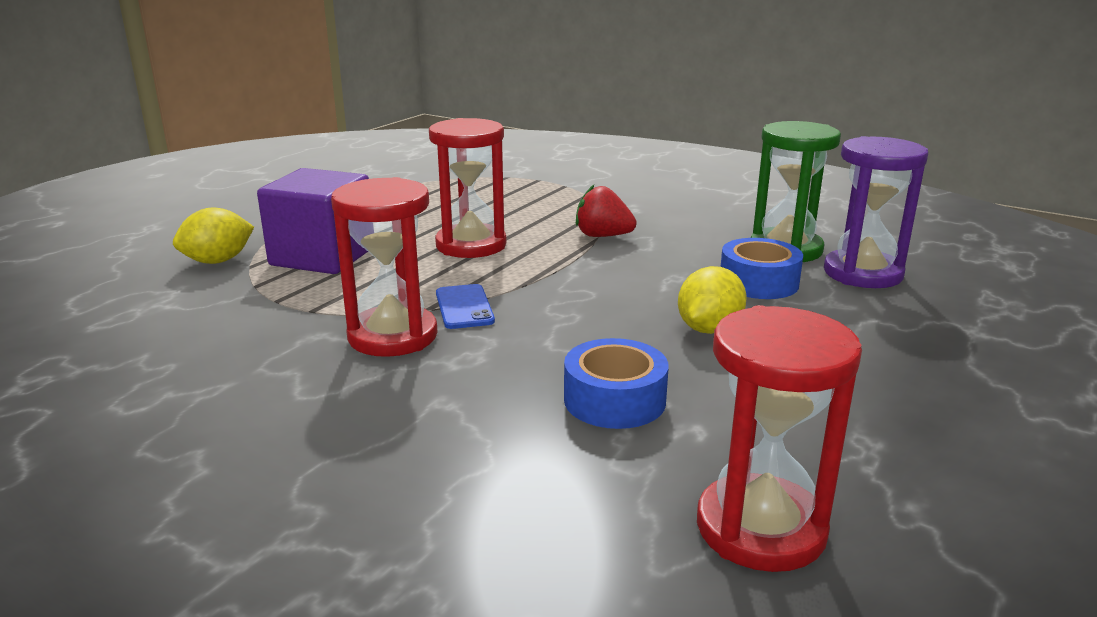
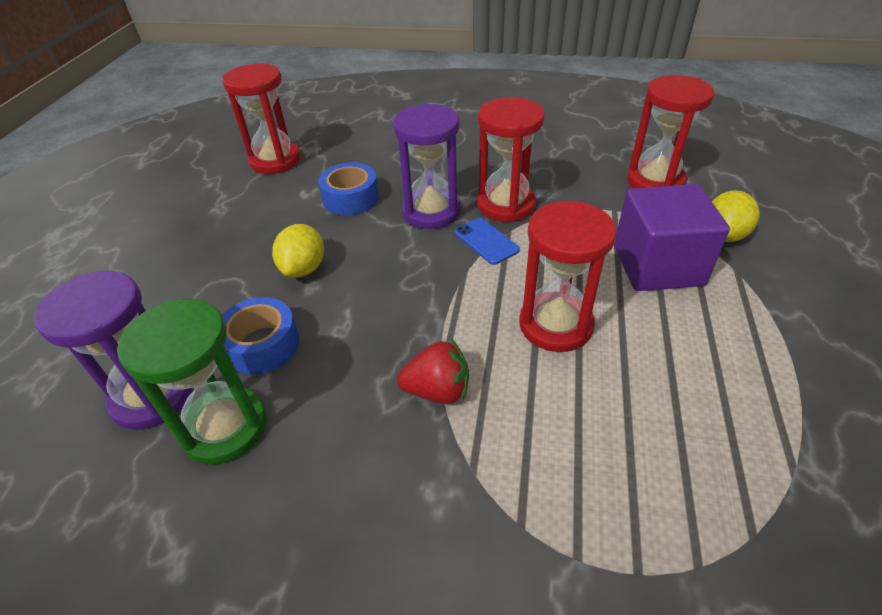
camera: 160 degrees right, 20 degrees up
none -> purple hourglass [393,104,461,229]
none -> red hourglass [627,75,715,188]

